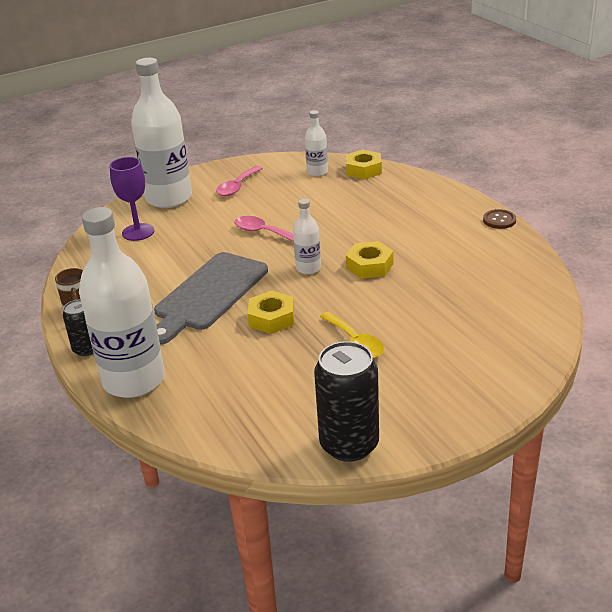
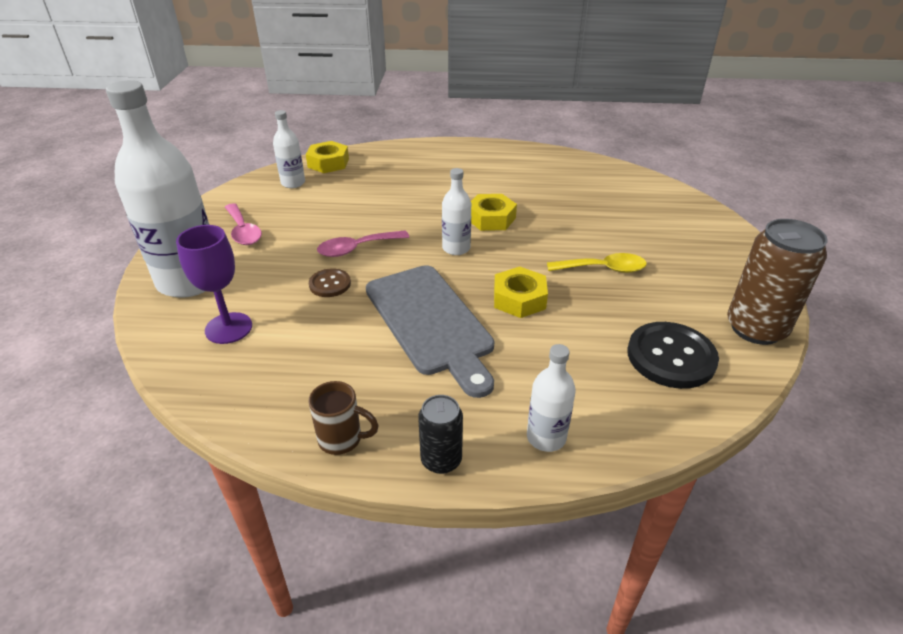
camera: 60 degrees left, 5 degrees up
white bottle [79,207,165,398] -> white bottle [527,344,576,452], size x0.47
black can [314,341,379,462] -> brown can [727,219,828,345]
brown button [483,209,516,229] -> brown button moved to [309,268,351,297]
none -> black button [627,322,719,389]

